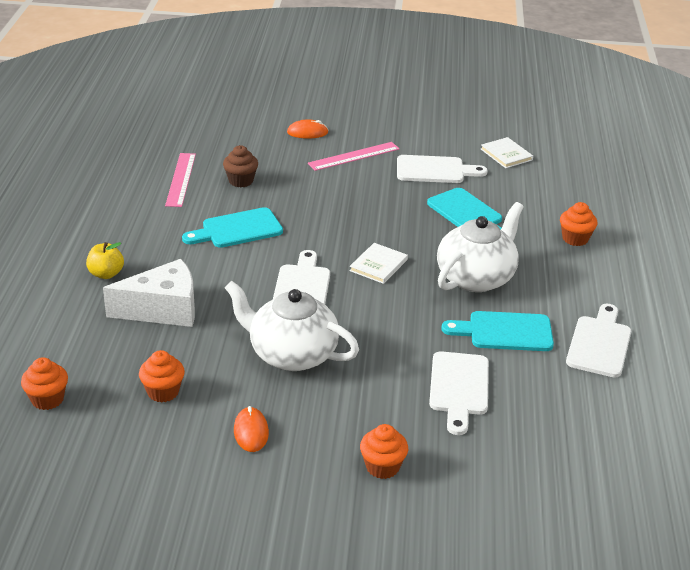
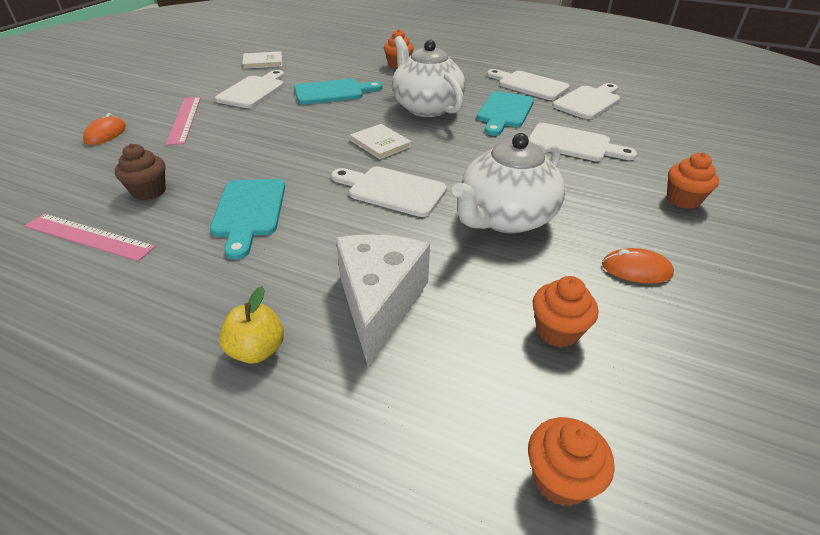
camera: 70 degrees left, 5 degrees up
none -> white cutting board [552,83,620,119]

